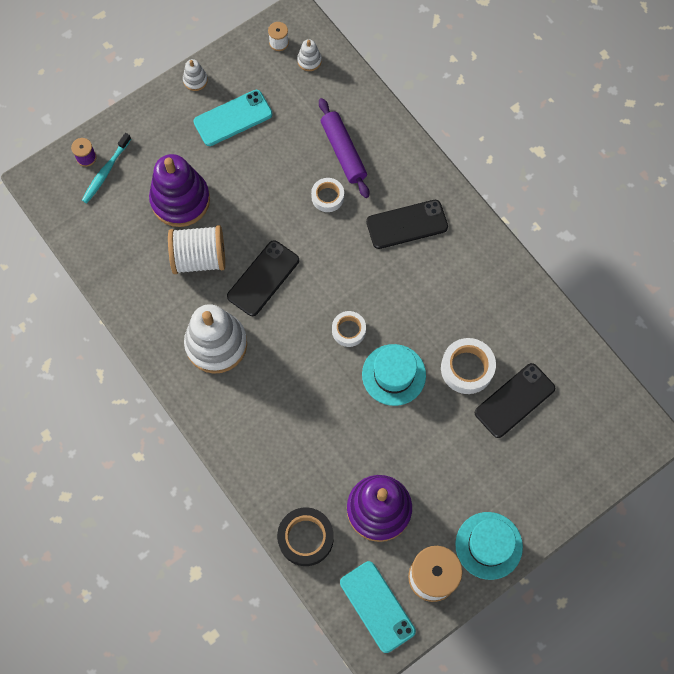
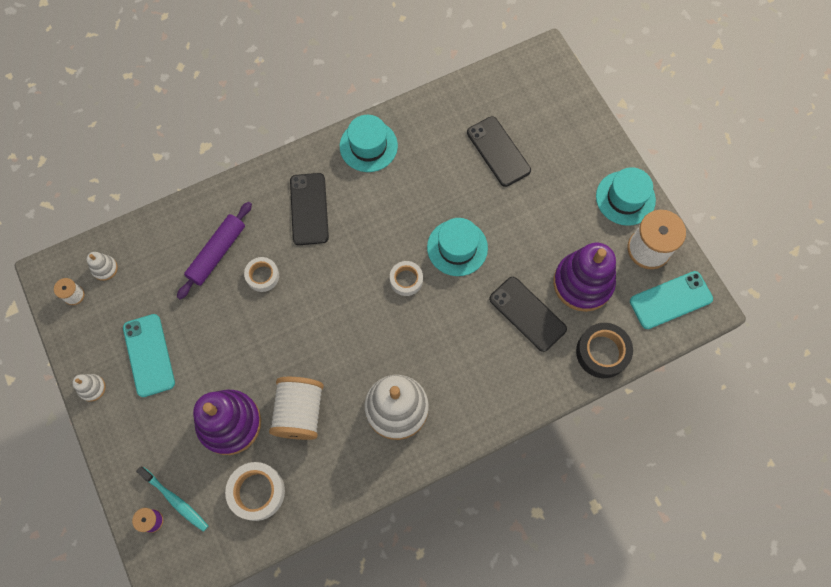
camera: 80 degrees left, 0 degrees up
black phone [227,240,299,316] -> black phone moved to [489,277,567,352]
purple rolling pin [319,98,369,198] -> purple rolling pin turned 45 degrees counterclockwise [177,202,252,300]
white tape [441,338,496,394] -> white tape moved to [225,462,285,521]
none -> turquoise hat [340,115,398,172]

